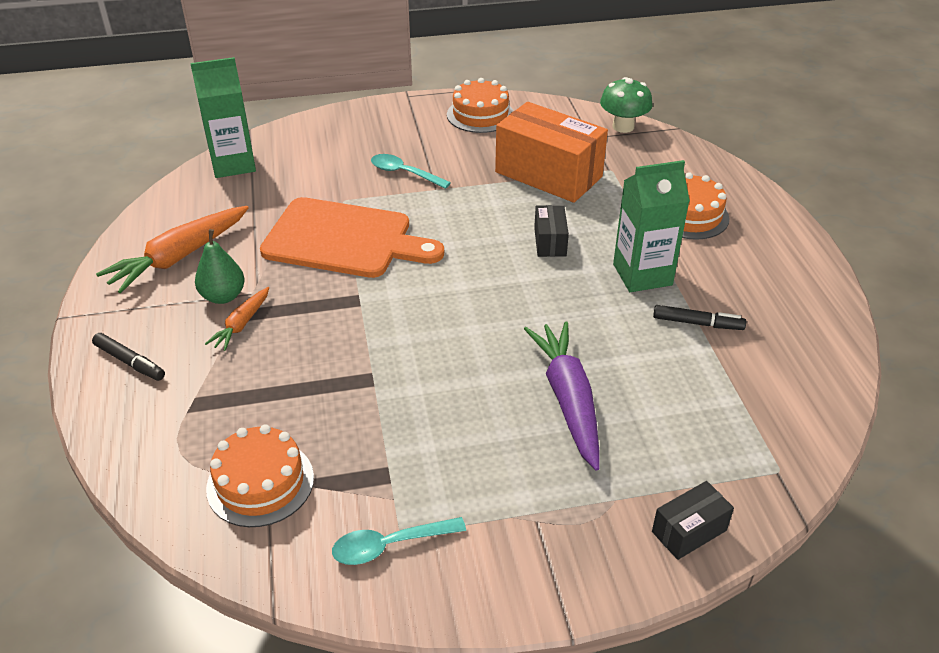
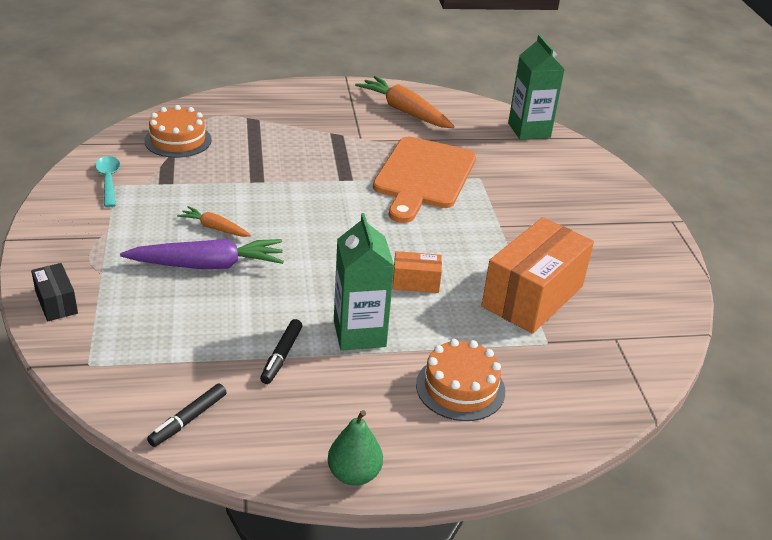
camera: 90 degrees right, 5 degrees down
black marker [92,333,165,381] -> black marker moved to [147,384,227,447]
green pear [195,229,245,304] -> green pear moved to [328,410,383,486]
orange carrot [205,287,269,351] -> orange carrot moved to [177,206,251,237]
turquoise spoon [371,154,451,189] -> none
orange cake [447,78,514,133] -> none
black box [534,205,569,257] -> orange box [392,251,442,293]
green mushroom [600,77,652,133] -> none

